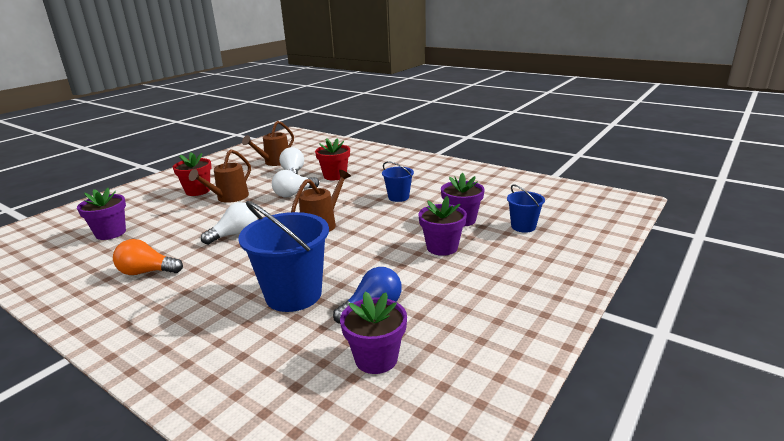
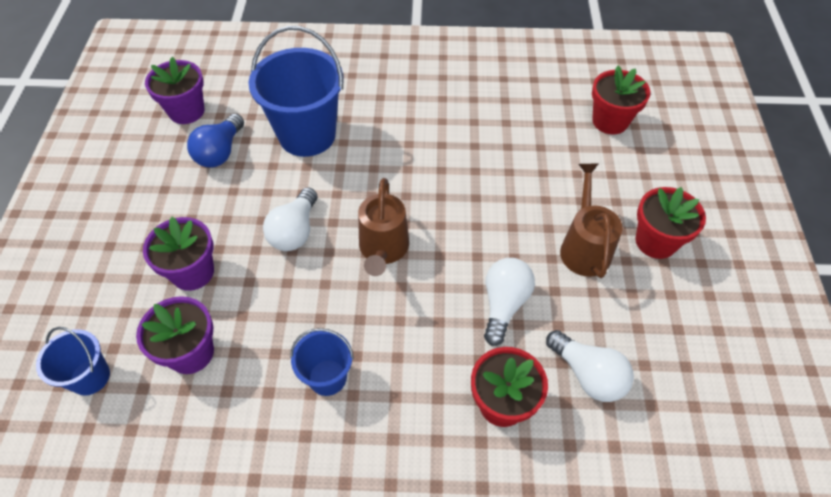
camera: 145 degrees right, 30 degrees up
purple flower pot [77,188,126,240] -> red flower pot [592,66,651,134]
orange light bulb [113,239,183,275] -> none
white light bulb [201,202,257,245] -> white light bulb moved to [263,187,317,251]
brown watering can [242,121,294,166] -> none

